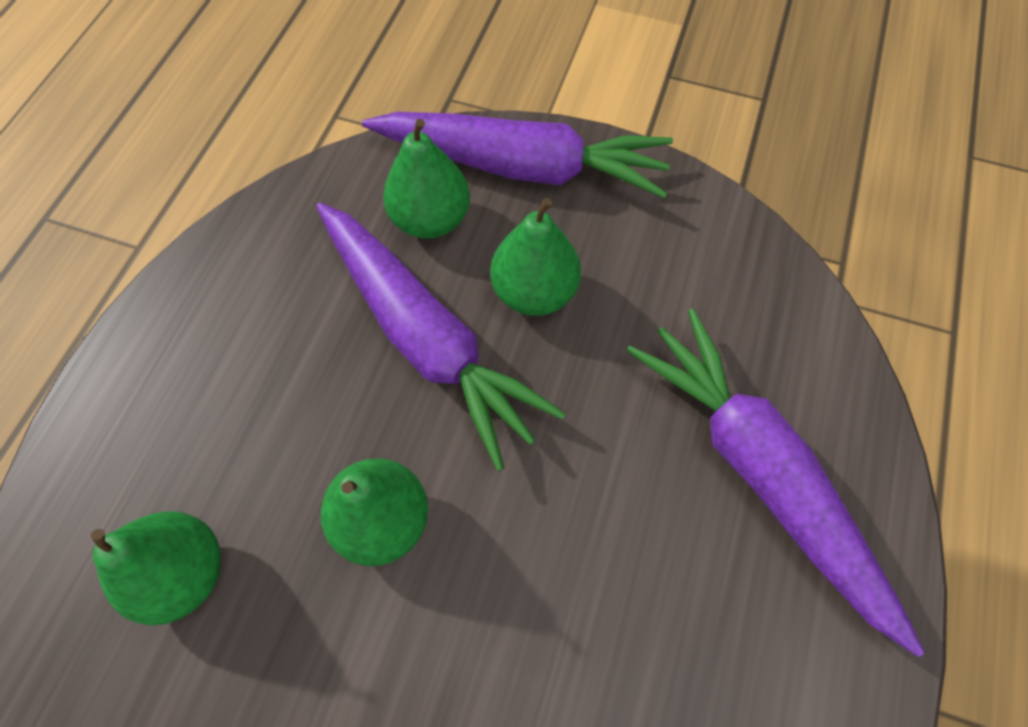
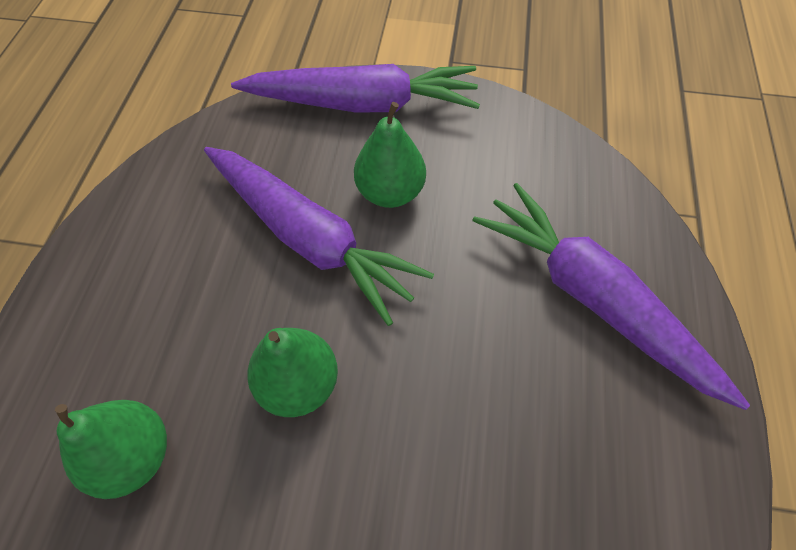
camera: 10 degrees left, 5 degrees down
green pear [383,118,470,239] -> none

